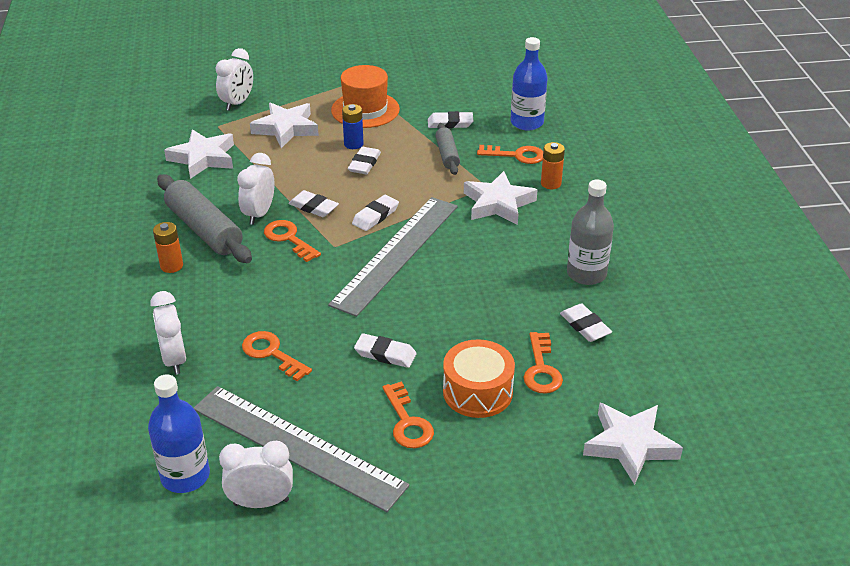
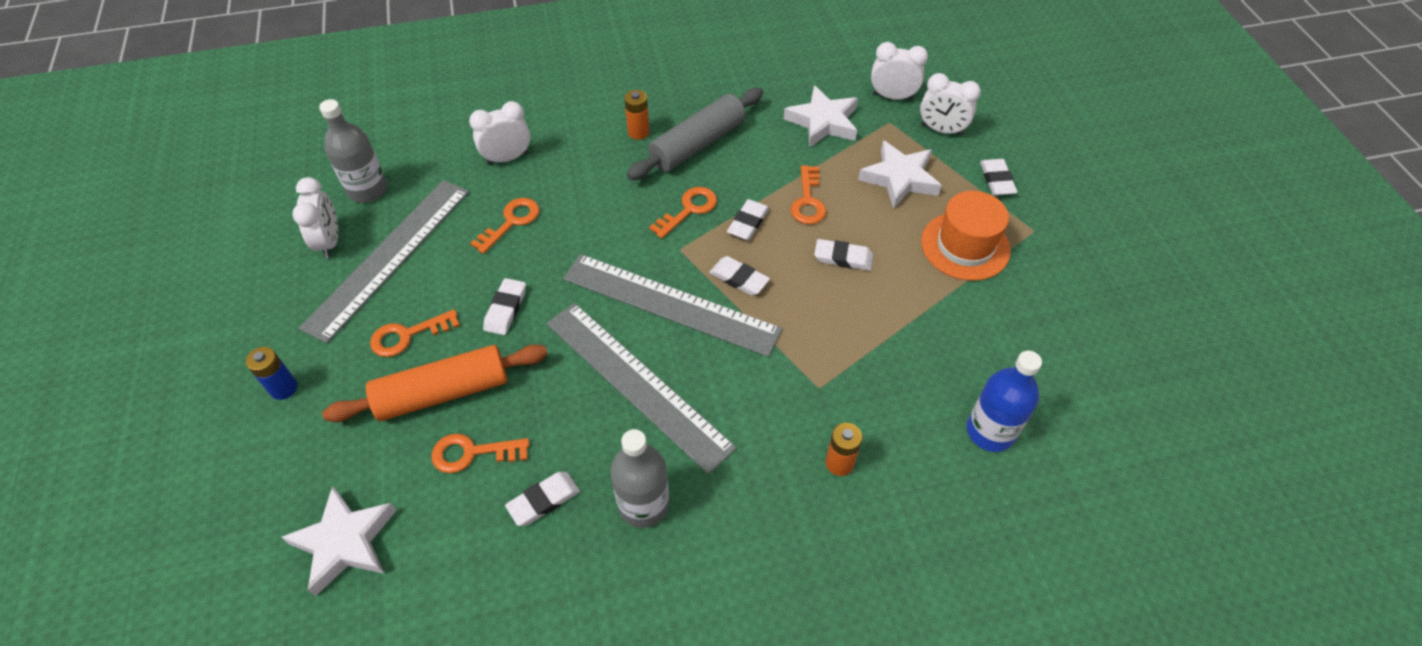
camera: 85 degrees right, 15 degrees up
blue bottle [148,374,210,493] -> grey bottle [319,99,388,203]
white clock [237,153,275,225] -> white clock moved to [871,42,928,100]
blue battery [342,104,364,149] -> blue battery moved to [246,347,298,400]
white eraser [428,111,473,128] -> white eraser moved to [980,159,1018,196]
grey rolling pin [435,123,460,175] -> none
orange drum [443,339,515,418] -> orange rolling pin [322,344,548,422]
white star [464,171,537,225] -> none
orange key [477,145,543,164] -> orange key moved to [791,165,826,225]
none -> grey ruler [546,303,737,474]

